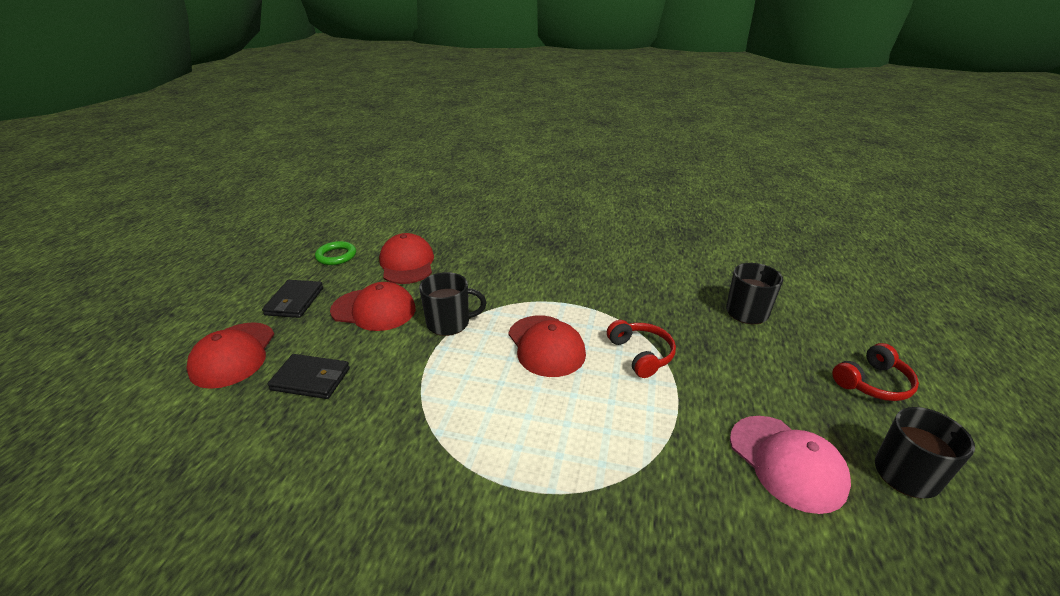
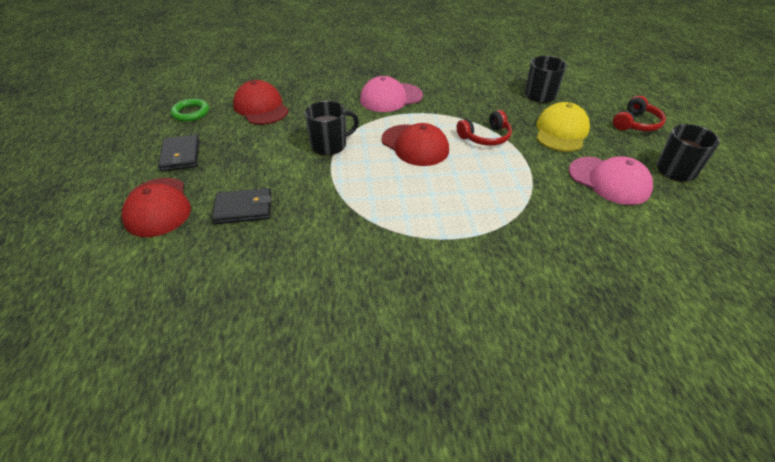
camera: 20 degrees left, 10 degrees up
red cap [330,282,416,331] -> none
red headphones [607,320,676,378] -> red headphones turned 105 degrees clockwise [457,110,512,146]
none -> pink cap [360,76,423,112]
none -> yellow cap [536,102,590,152]

